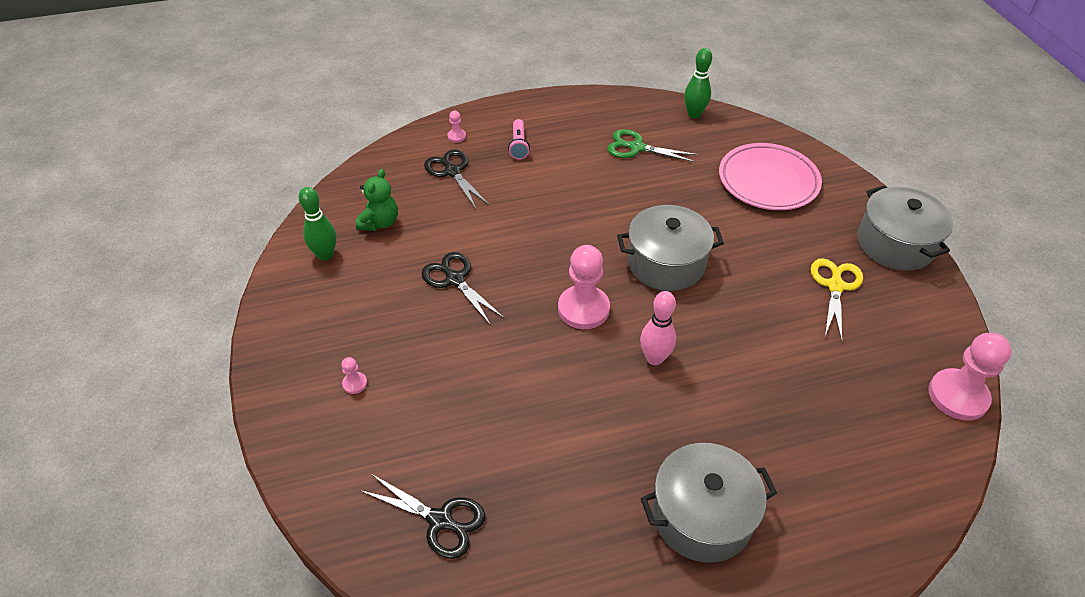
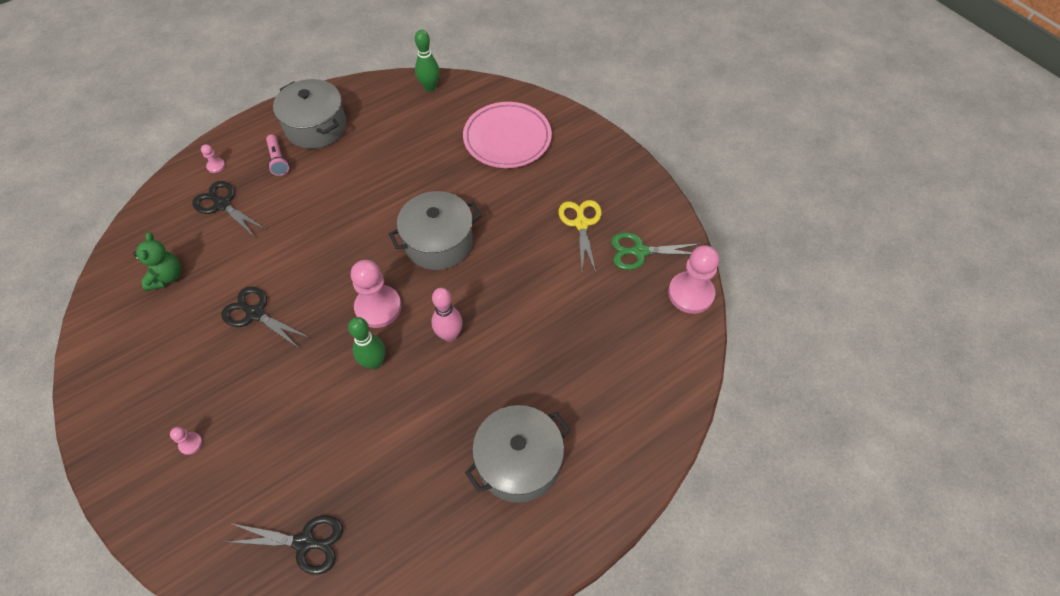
camera: 20 degrees left, 10 degrees up
green bowling pin [299,187,336,261] -> green bowling pin moved to [348,317,385,370]
green scissors [607,129,699,163] -> green scissors moved to [611,232,701,270]
grey pot [857,185,953,271] -> grey pot moved to [273,79,347,149]

